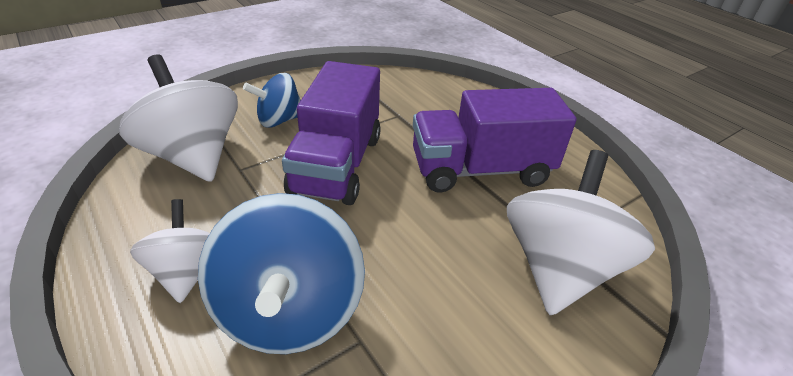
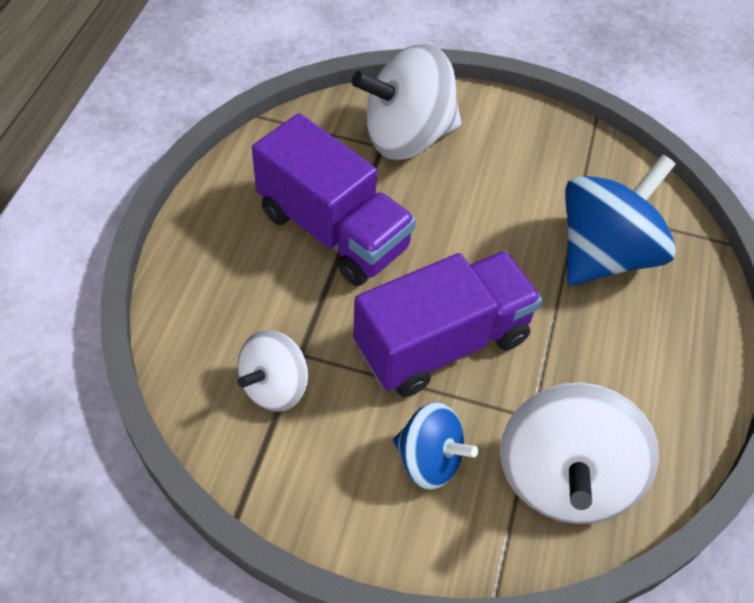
camera: 130 degrees left, 15 degrees up
white spinning top [130,199,210,303] -> white spinning top moved to [237,330,308,412]

